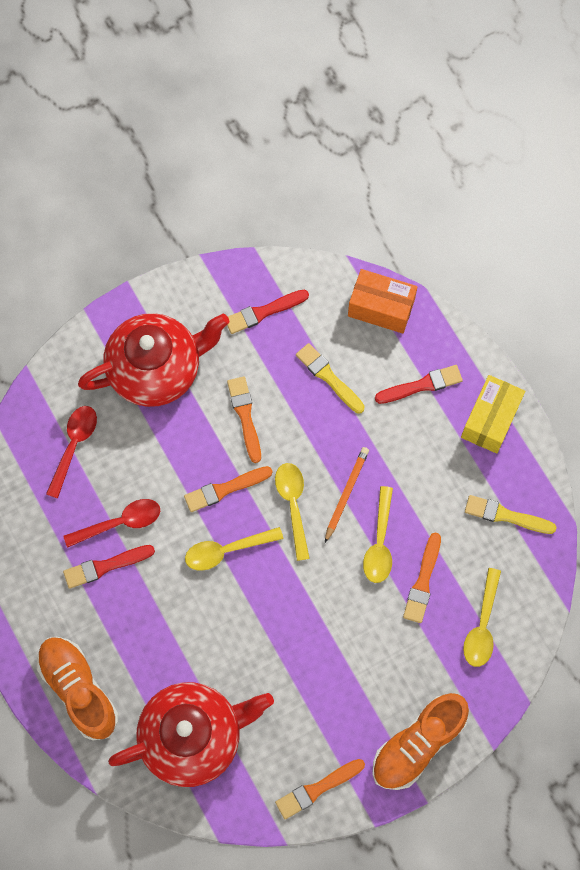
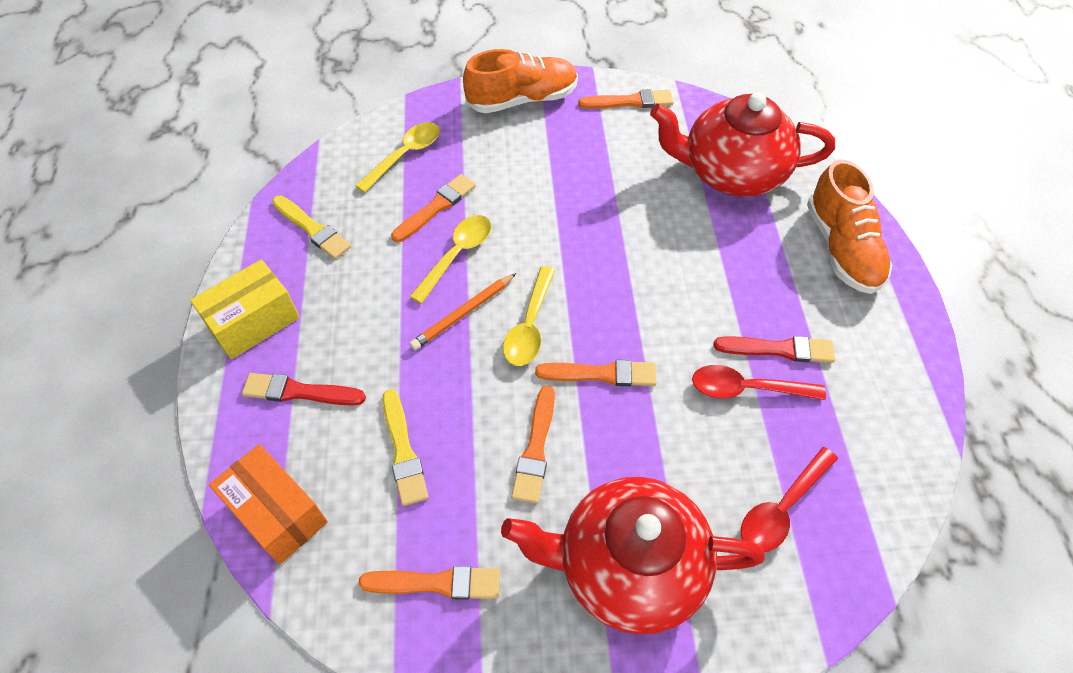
camera: 155 degrees left, 15 degrees down
yellow spoon [185,527,283,571] -> none
red brush [227,290,309,334] -> orange brush [358,566,500,600]

